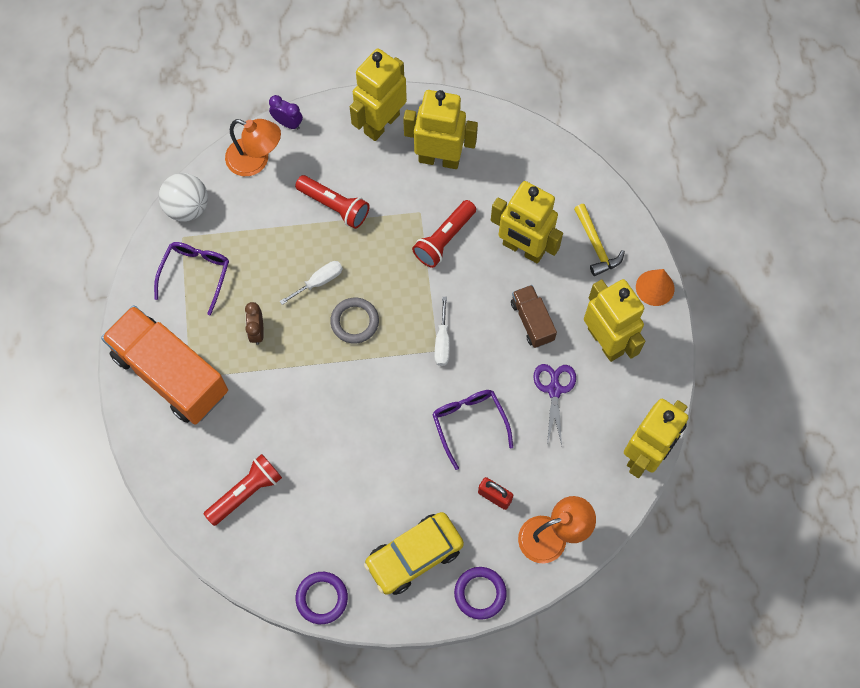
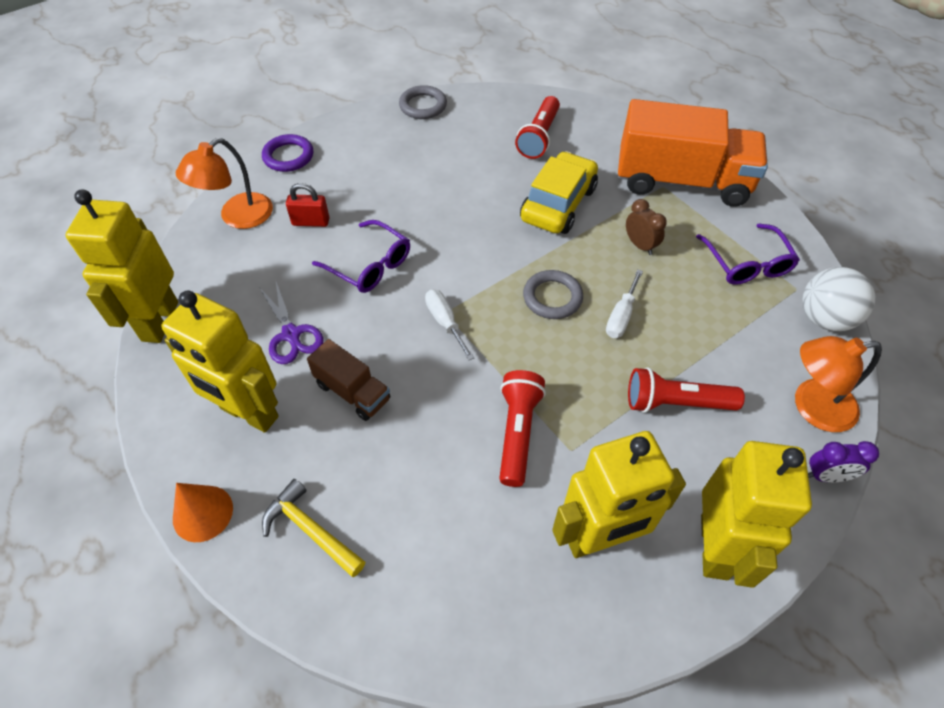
camera: 150 degrees right, 15 degrees down
purple ring [296,572,348,624] -> grey ring [399,85,447,119]
yellow car [364,512,464,595] -> yellow car moved to [520,151,598,234]
yellow robot [491,181,563,264] -> none

